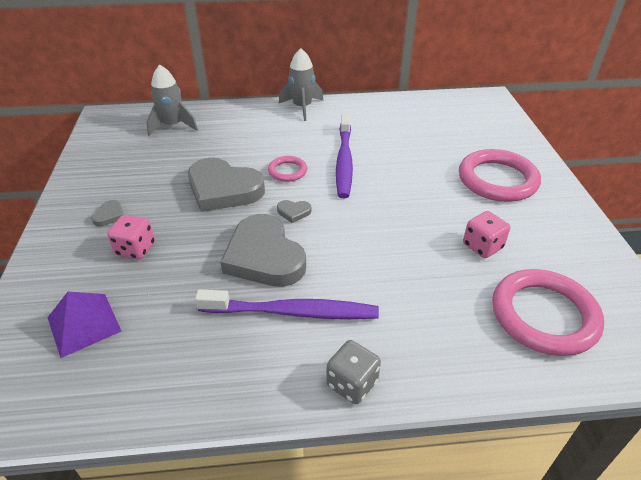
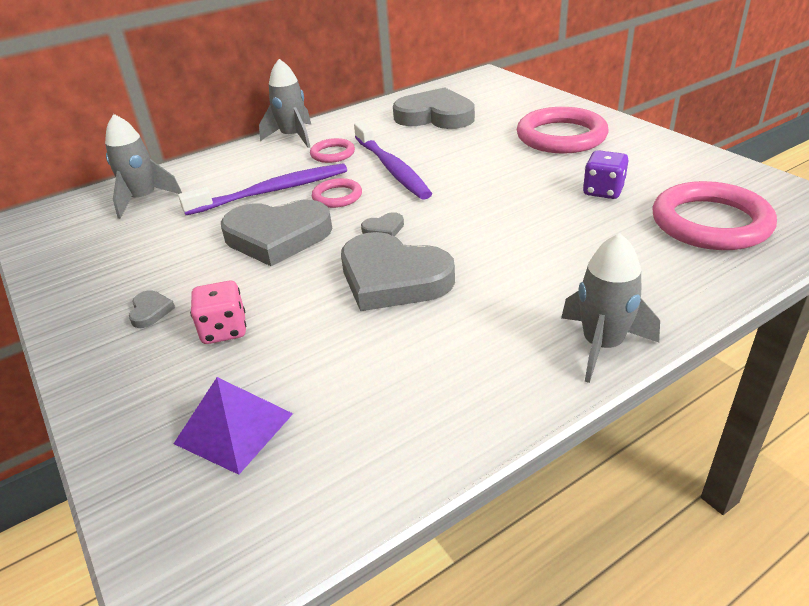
camera: 25 degrees left, 5 degrees down
purple toothbrush [195,290,379,319] -> purple toothbrush moved to [178,163,347,215]
grey dice [326,340,381,404] -> grey rocket [561,233,660,383]
pink dice [463,211,510,258] -> purple dice [583,150,628,199]
none -> pink ring [310,138,355,163]
none -> grey heart [393,87,475,129]

